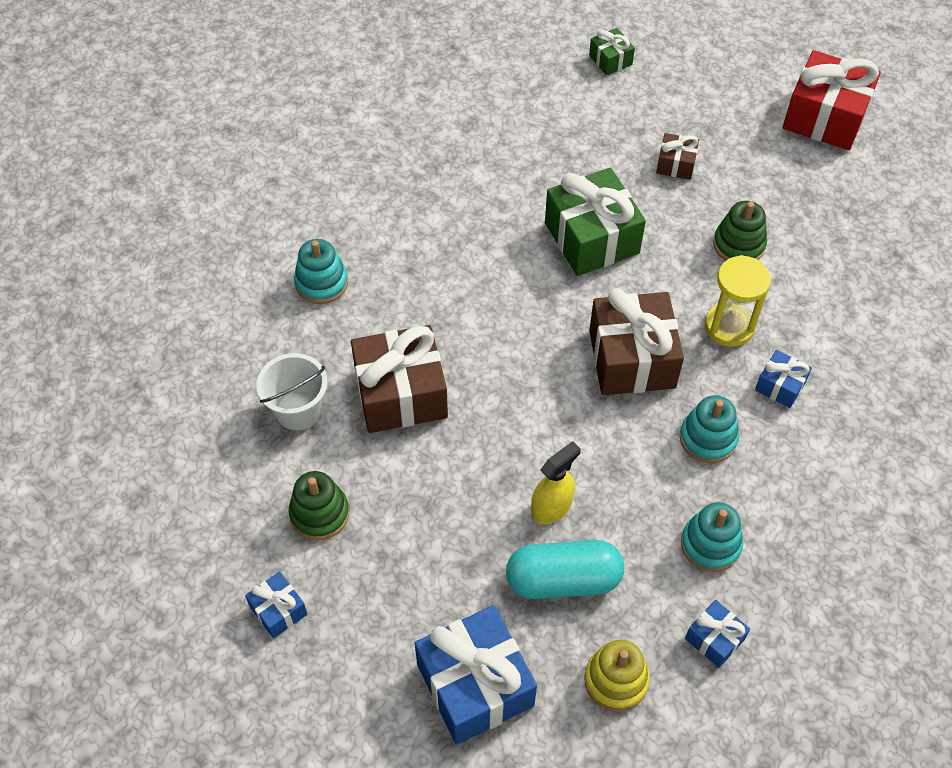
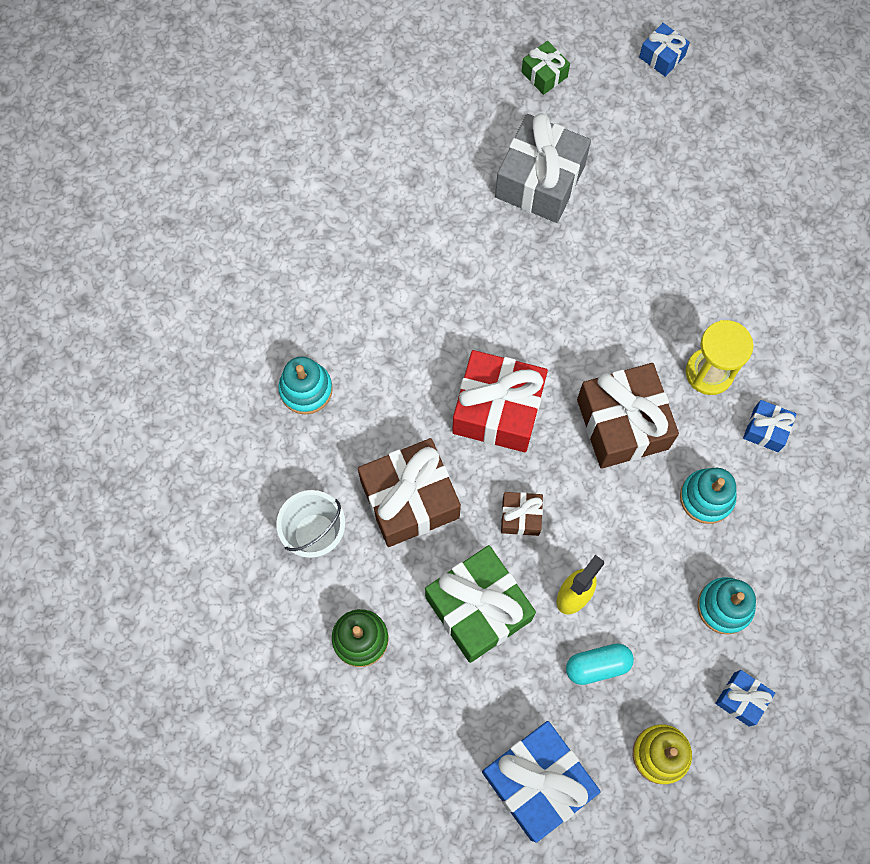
camera: 10 degrees left, 15 degrees up
blue gift [245,571,307,639] -> blue gift moved to [639,23,690,77]
turquoise capsule [506,540,624,599] -> turquoise capsule [566,644,634,685], size x0.63
green gift [545,168,646,276] -> green gift moved to [425,545,536,663]
brown gift [656,133,699,180] -> brown gift moved to [501,492,543,536]
green stacking toy [713,201,767,261] -> none
red gift [783,50,881,150] -> red gift moved to [452,350,548,452]
none -> grey gift [495,113,591,223]

